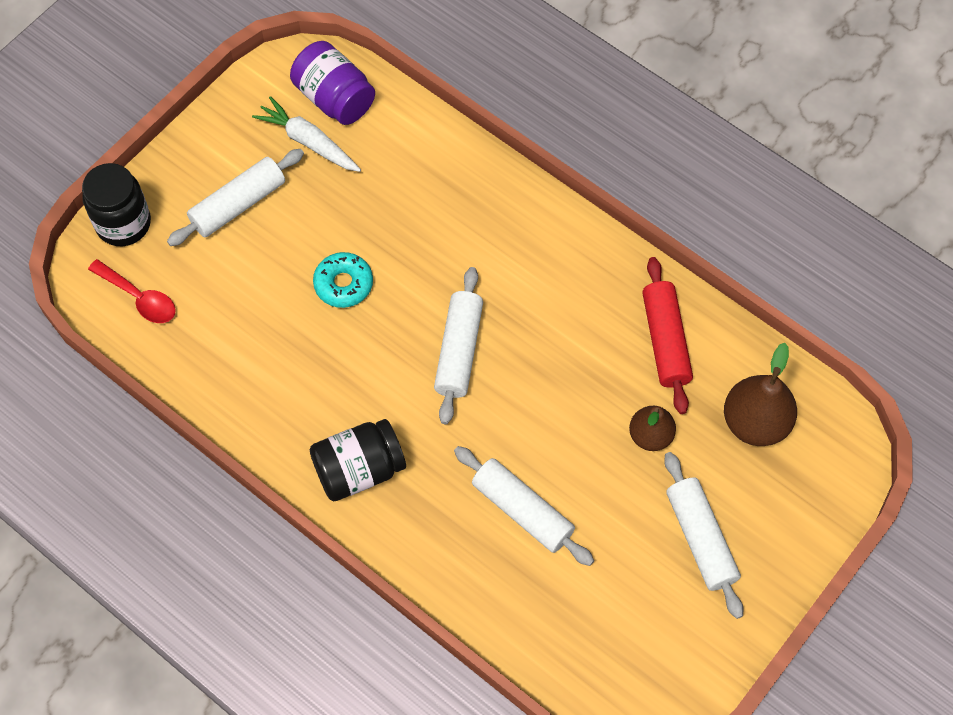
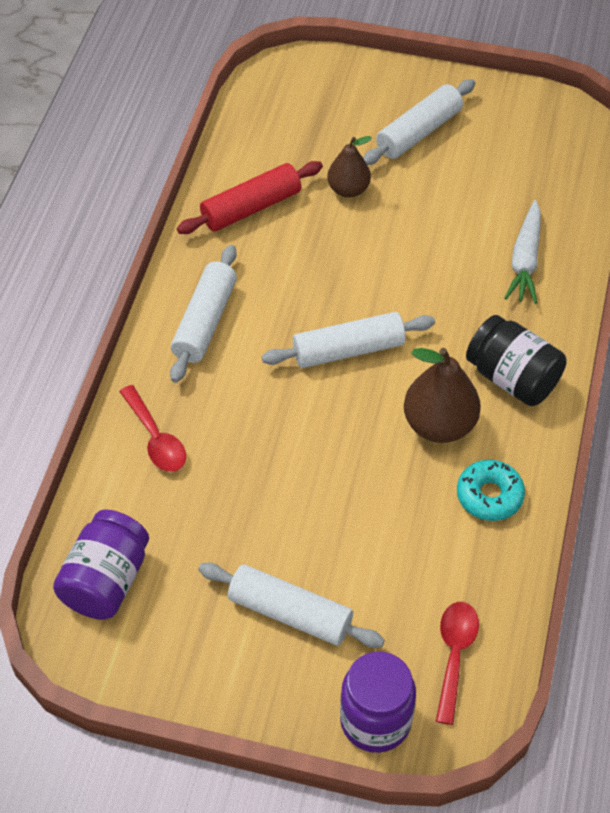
camera: 115 degrees left, 10 degrees down
black jar [82,163,151,246] -> purple jar [340,652,416,753]
white carrot [252,96,361,172] -> white carrot moved to [504,200,541,304]
turquoise donut [313,252,373,308] -> turquoise donut moved to [457,460,525,521]
white rolling pin [454,446,594,566] -> white rolling pin moved to [170,245,237,383]
brown pear [724,343,797,446] -> brown pear moved to [404,348,481,443]
none -> red spoon [119,385,186,472]

